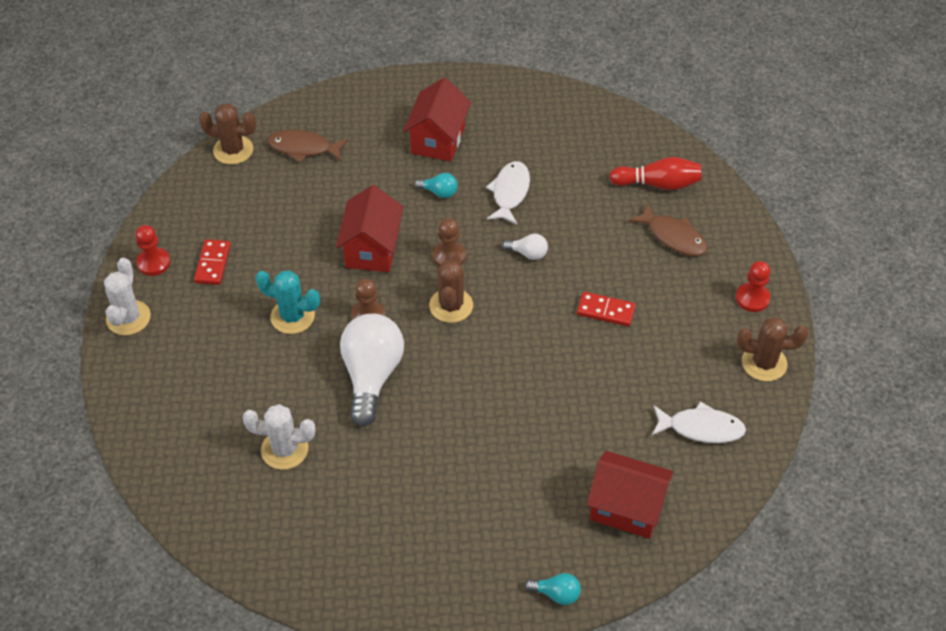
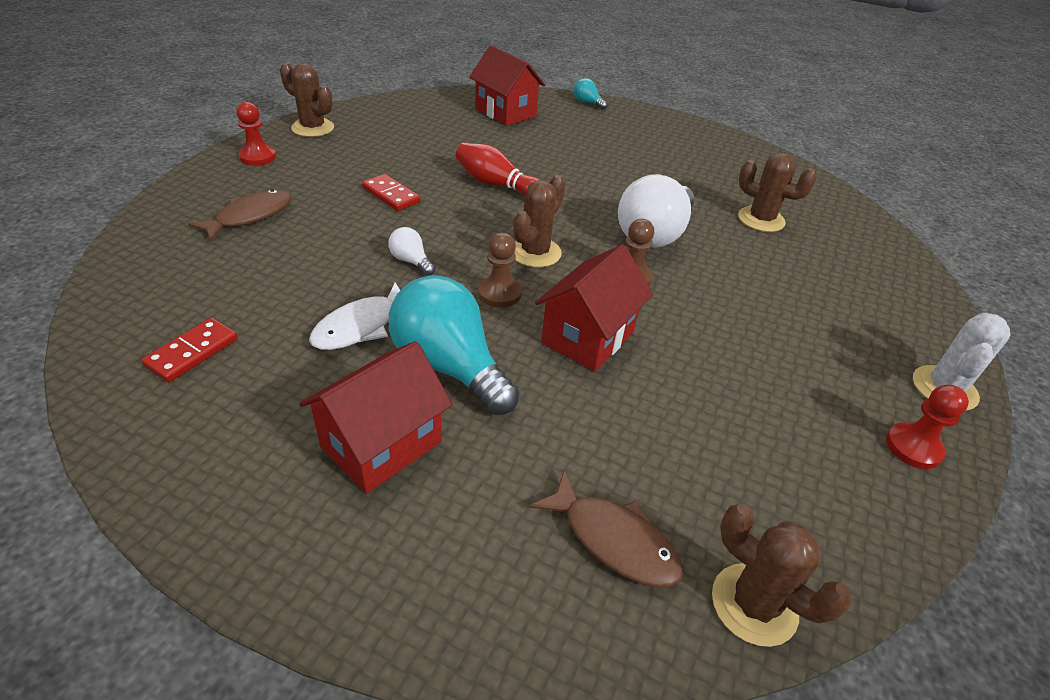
camera: 155 degrees left, 10 degrees down
red domino [194,239,231,285] -> red domino moved to [142,318,238,382]
white cactus [243,404,315,470] -> brown cactus [738,153,817,232]
turquoise cactus [255,270,320,334] -> none
turquoise light bulb [414,173,458,198] -> turquoise light bulb [389,275,519,415], size x2.26
red bowling pin [609,157,701,190] -> red bowling pin moved to [456,142,540,197]
brown fish [629,203,708,256] -> brown fish turned 60 degrees clockwise [188,189,292,241]
white fish [652,401,746,443] -> none

